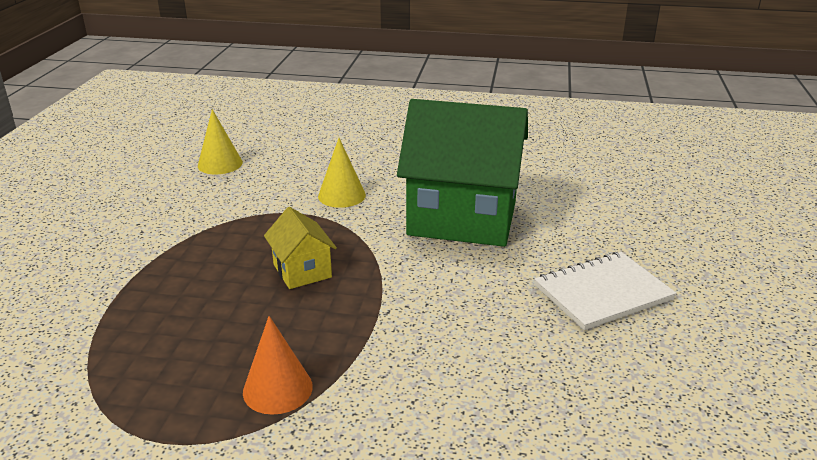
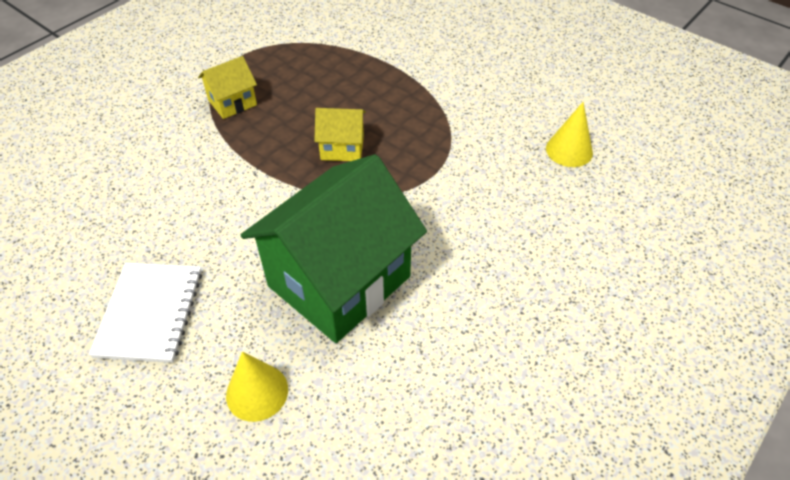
camera: 120 degrees right, 20 degrees up
orange cone [243,316,313,415] -> yellow house [198,56,257,119]
yellow cone [318,138,366,208] -> yellow cone moved to [226,352,288,422]

